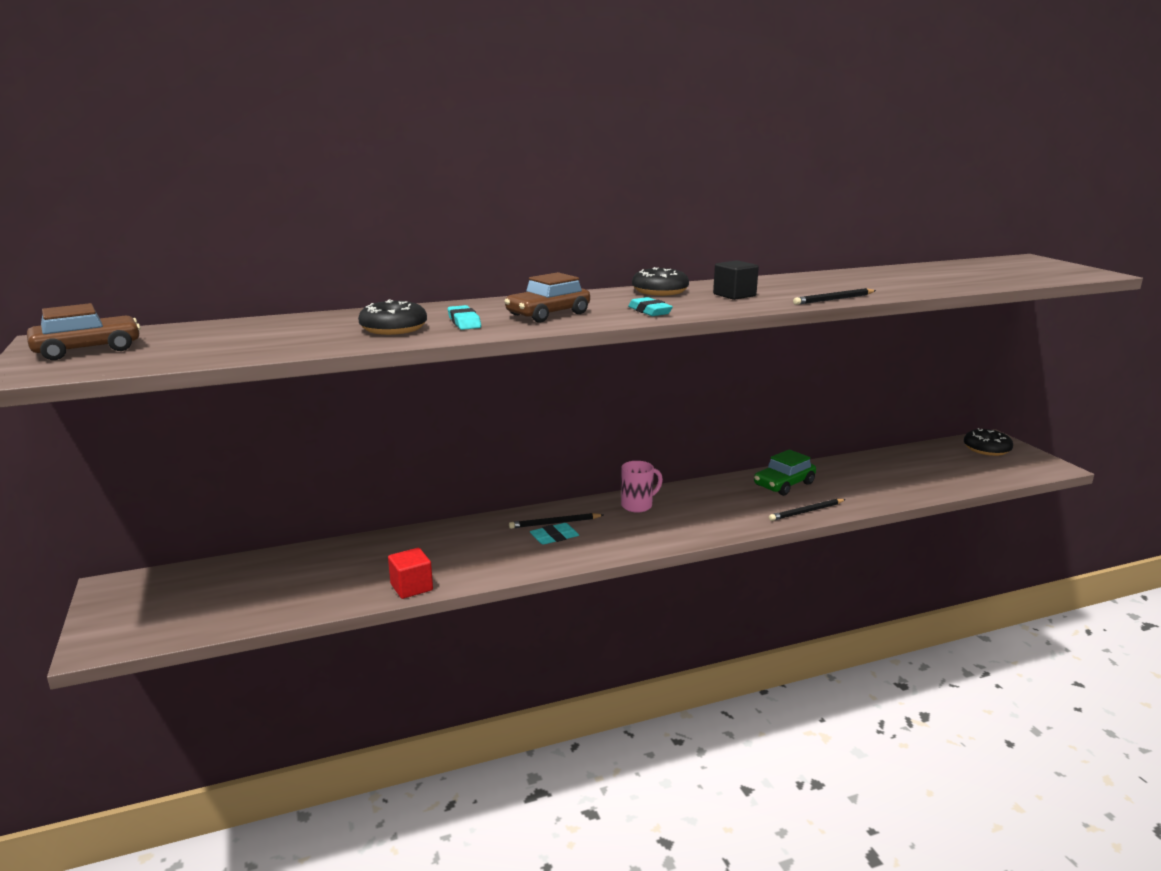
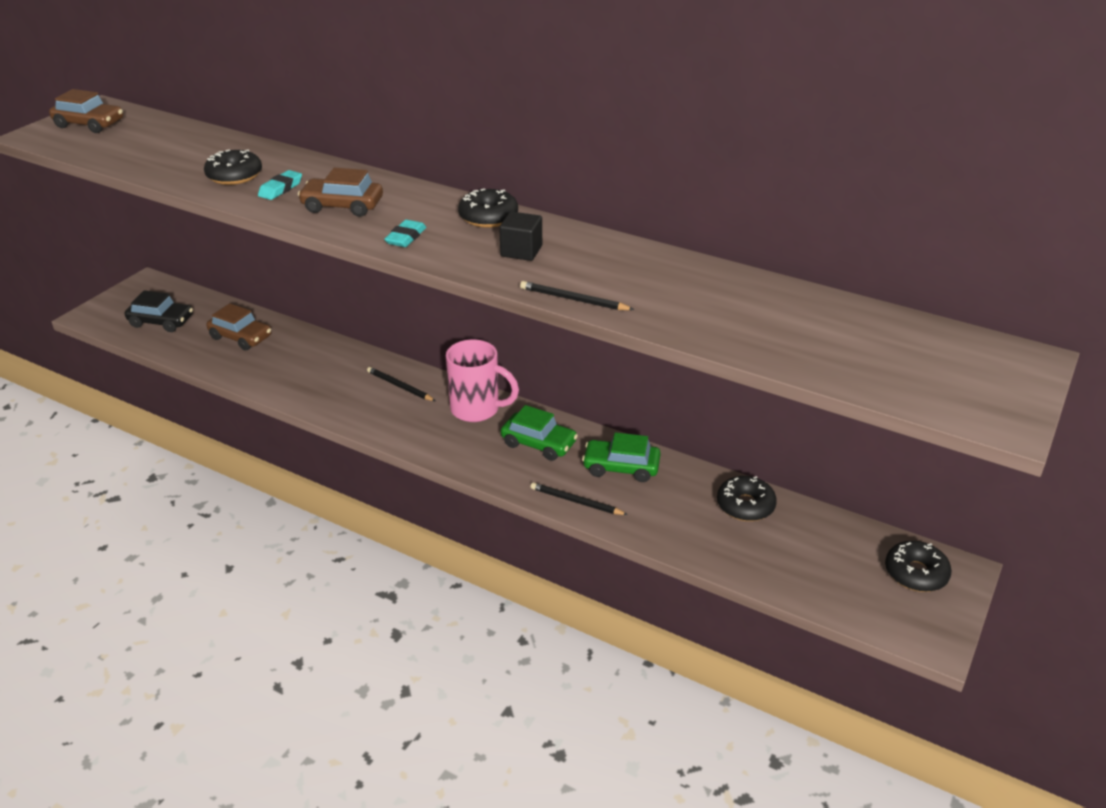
camera: 50 degrees right, 15 degrees up
red cube [388,548,433,599] -> none
turquoise eraser [530,523,579,545] -> none
pink mug [621,461,663,513] -> pink mug [446,340,519,422], size x1.56
none -> black car [125,290,193,332]
none -> brown car [206,303,272,350]
none -> green car [501,405,578,461]
none -> black donut [717,476,777,521]

